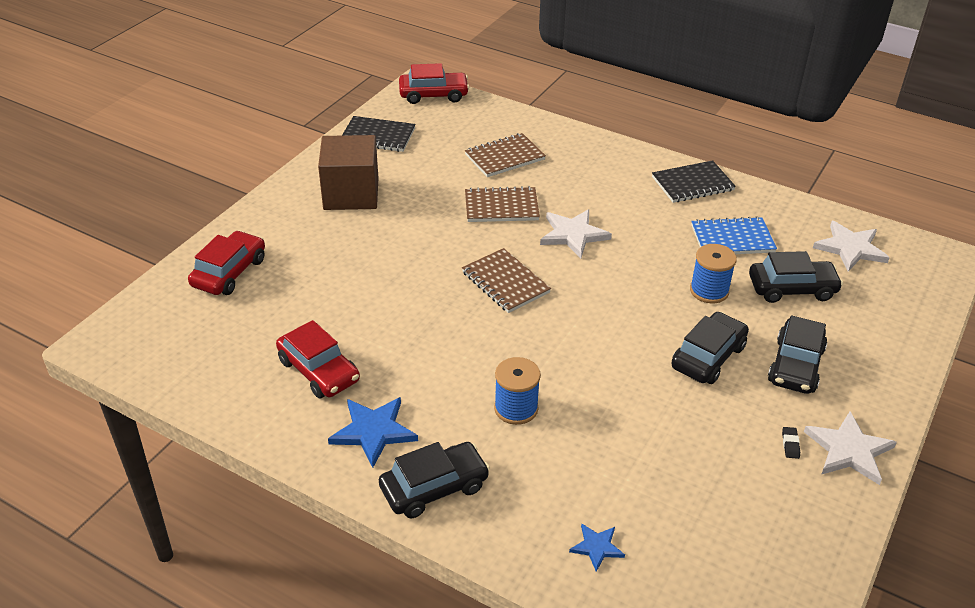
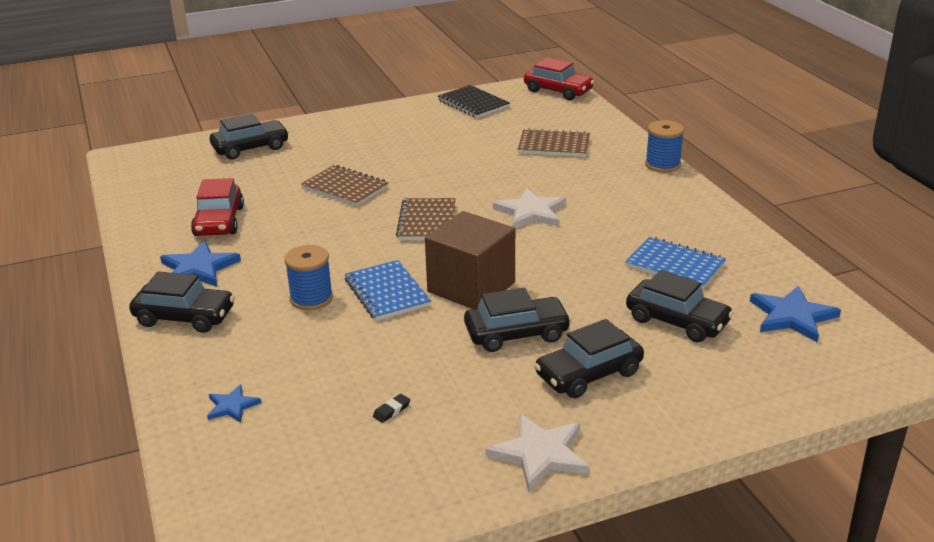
camera: 40 degrees right, 10 degrees down
red car [188,231,265,295] -> black car [210,113,289,160]
brown cube [318,135,378,210] -> brown cube moved to [425,211,515,309]
brown notebook [465,186,540,222] -> brown notebook moved to [301,165,389,207]
black notebook [652,160,736,203] -> none
blue spool [690,244,737,303] -> blue spool moved to [645,120,684,173]
black eraser [782,427,800,459] -> black eraser moved to [373,394,410,423]
white star [813,221,890,272] -> blue star [750,285,841,342]
none -> blue notebook [345,260,431,321]

